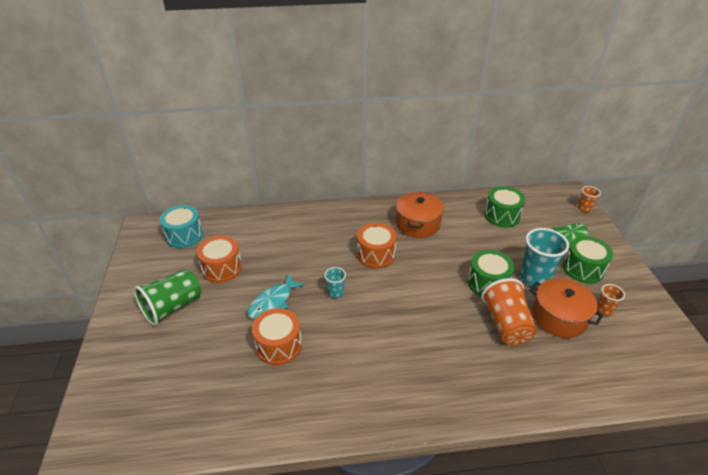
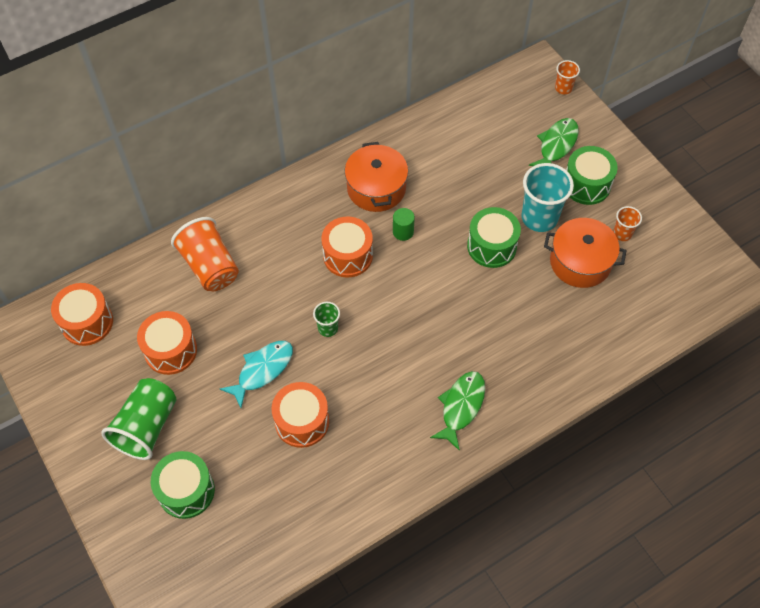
camera: 25 degrees left, 20 degrees up
turquoise drum [159,205,203,248] -> orange drum [51,283,113,346]
turquoise fish [248,274,305,319] -> turquoise fish turned 150 degrees counterclockwise [220,341,293,408]
turquoise cup [324,267,346,298] -> green cup [313,302,340,337]
orange cup [481,278,537,345] -> orange cup moved to [171,217,239,291]
green drum [484,186,526,227] -> green drum moved to [151,451,215,519]
none -> green cylinder [393,208,415,241]
none -> green fish [430,371,485,451]

